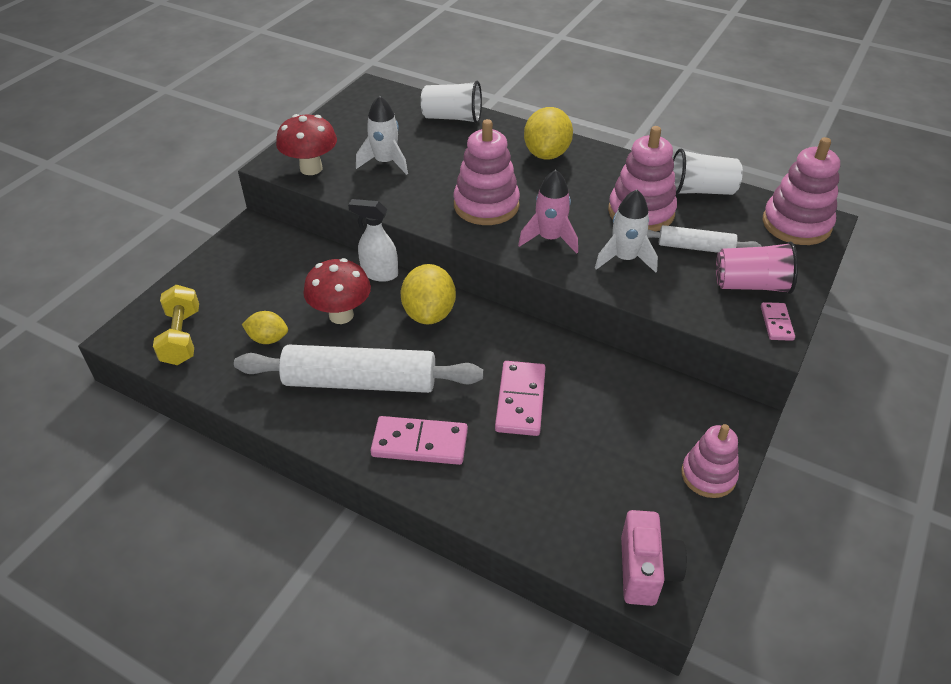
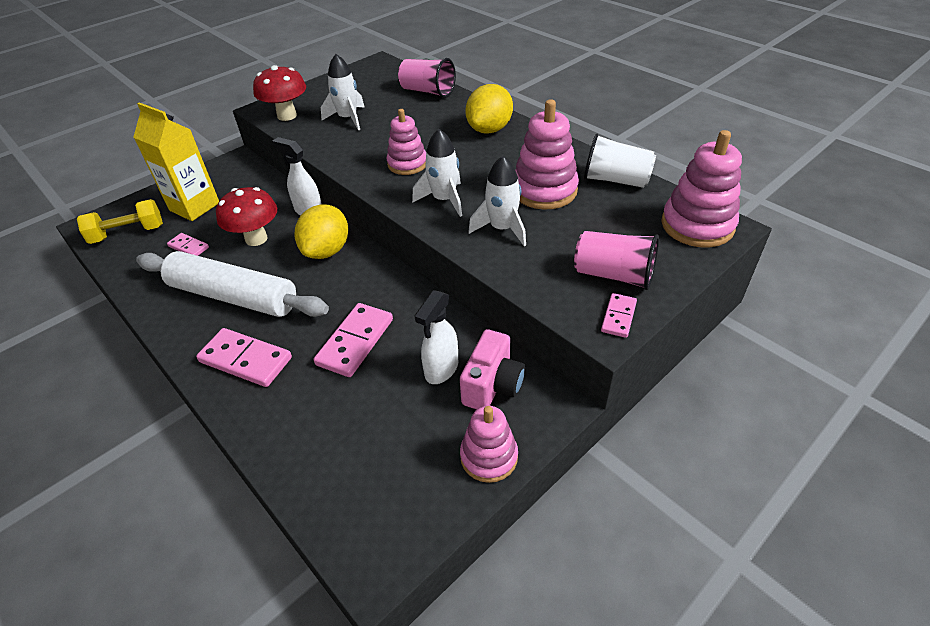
camera: 20 degrees right, 0 degrees up
yellow dumbbell [153,285,199,365] -> yellow dumbbell turned 60 degrees clockwise [77,199,163,244]
yellow lemon [242,311,288,344] -> pink domino [167,233,209,256]
white cup [421,81,482,124] -> pink cup [398,58,456,98]
pink stacking toy [454,119,520,225] -> pink stacking toy [387,109,426,175], size x0.66
pink rocket [518,170,578,254] -> white rocket [412,129,462,217]
pink camera [621,510,687,606] -> pink camera moved to [460,329,525,409]
white rolling pin [647,225,761,253] -> none
none -> yellow carton [133,102,219,221]
none -> white spray bottle [414,290,458,384]

